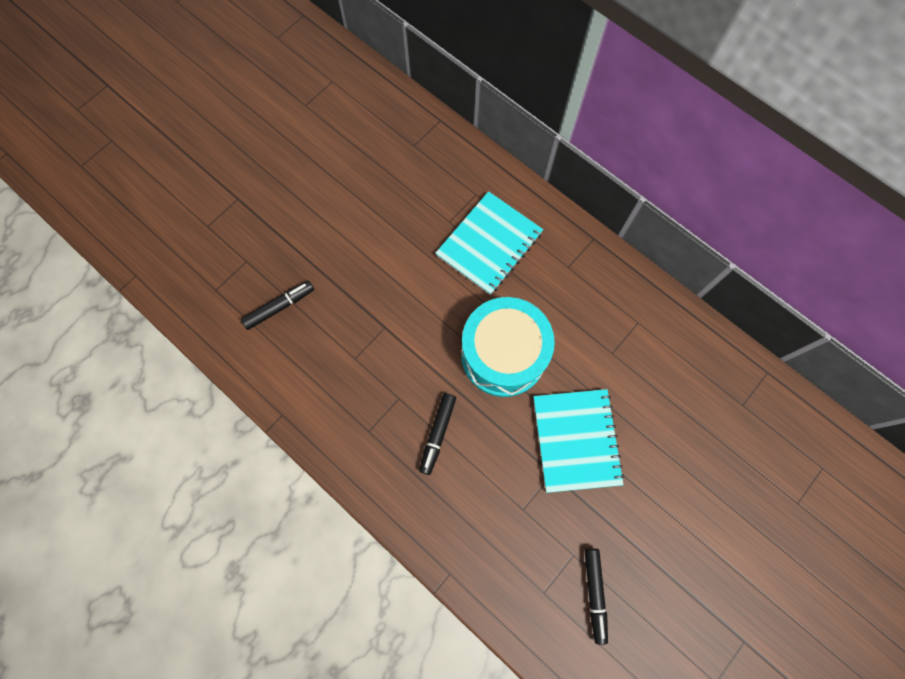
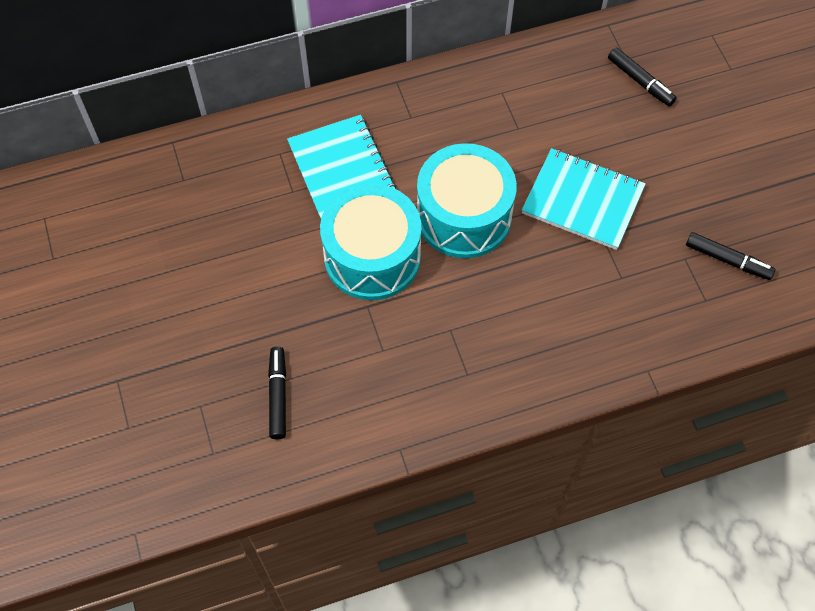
camera: 60 degrees left, 10 degrees down
black marker [419,393,456,475] -> black marker moved to [608,48,677,106]
none -> turquoise drum [320,184,421,300]

